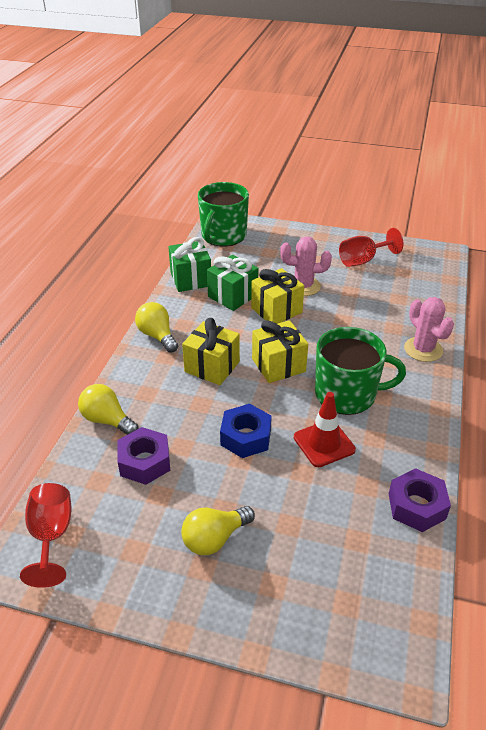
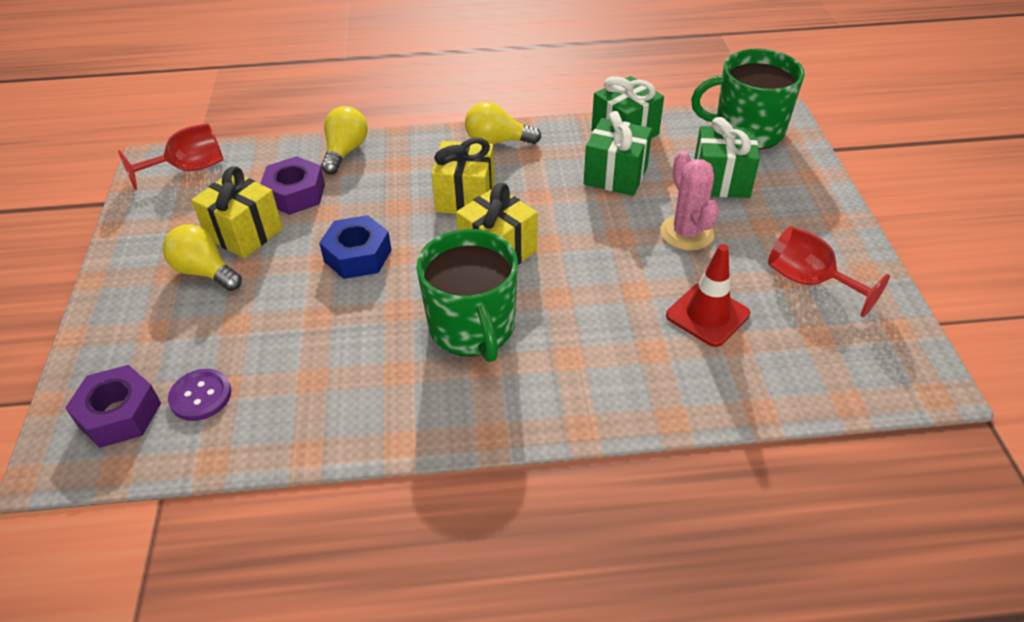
camera: 70 degrees right, 5 degrees up
yellow light bulb [135,302,178,353] -> yellow light bulb turned 120 degrees counterclockwise [465,102,541,144]
yellow gift [251,268,304,324] -> yellow gift moved to [191,166,283,259]
red traffic cone [294,392,356,467] -> red traffic cone moved to [666,244,750,347]
purple nut [389,468,451,532] -> purple nut moved to [65,365,161,448]
pink cactus [404,297,454,362] -> none
none -> purple button [168,369,231,421]
none -> green gift [694,117,760,198]

